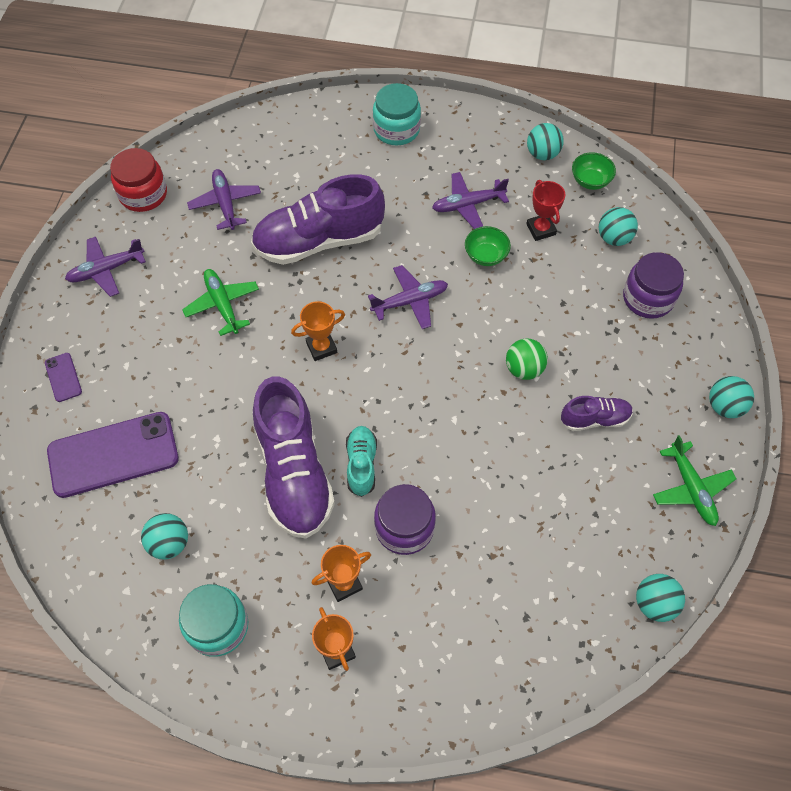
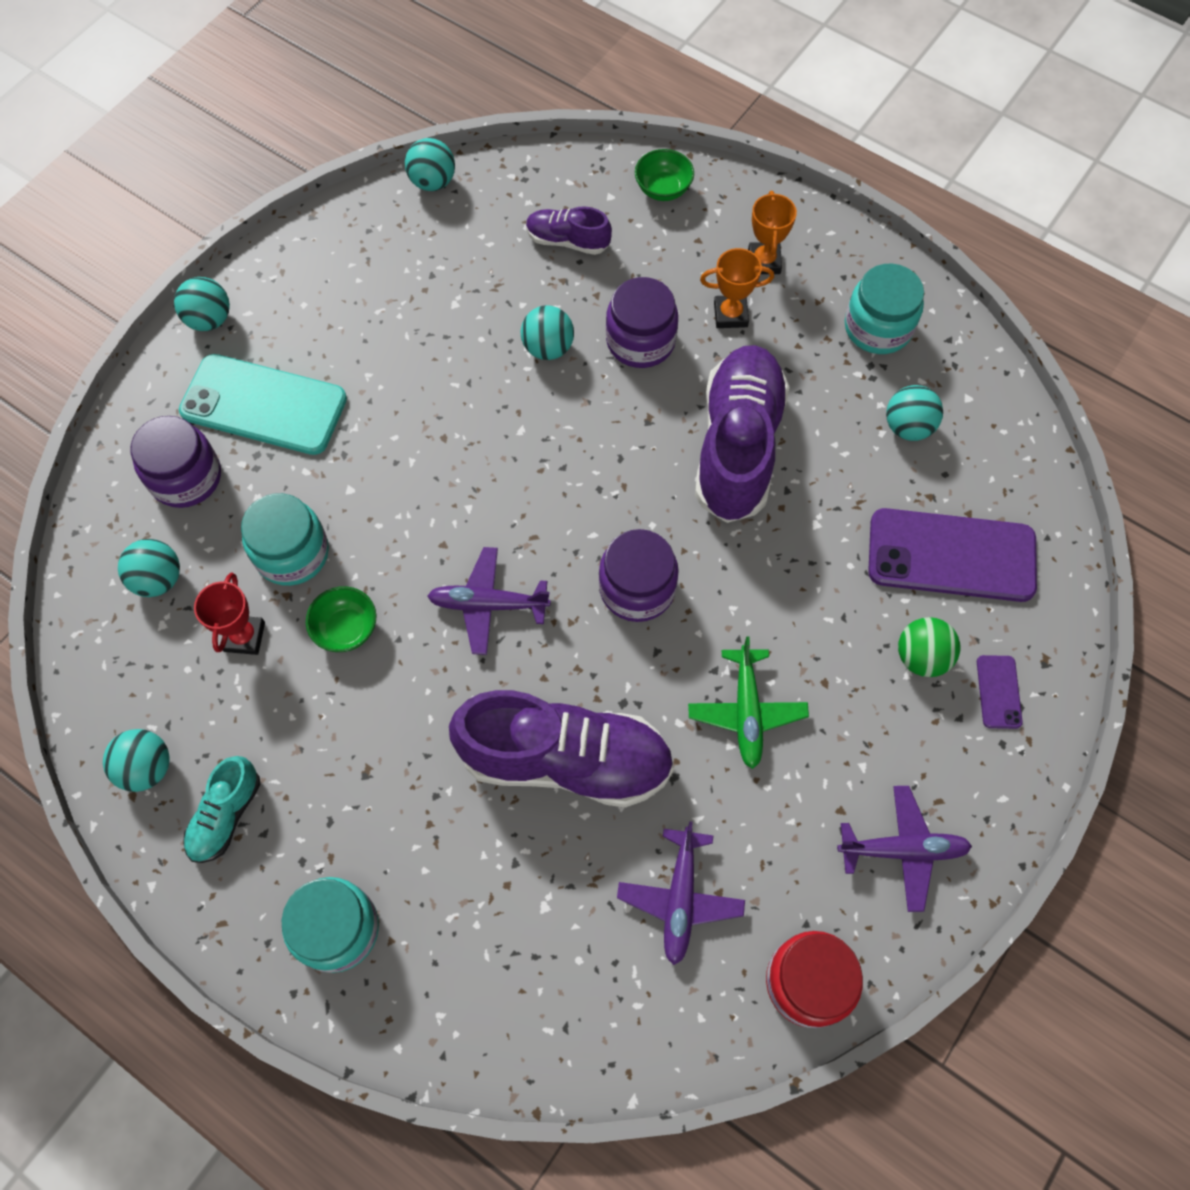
camera: 155 degrees left, 5 degrees up
orange trophy [291,301,345,361] -> purple jar [599,529,679,622]
turquoise shoe [346,426,377,497] -> turquoise shoe moved to [183,756,260,863]
purple plane [432,172,509,229] -> none
green ball [506,338,548,380] -> green ball moved to [898,617,961,677]
purple shoe [561,396,633,431] -> purple shoe moved to [526,207,612,255]
green bowl [572,152,616,190] -> green bowl moved to [635,149,694,201]
green plane [653,435,736,526] -> none
none -> turquoise phone [179,354,347,455]
none -> turquoise jar [241,493,329,586]
none -> turquoise ball [521,305,574,360]

